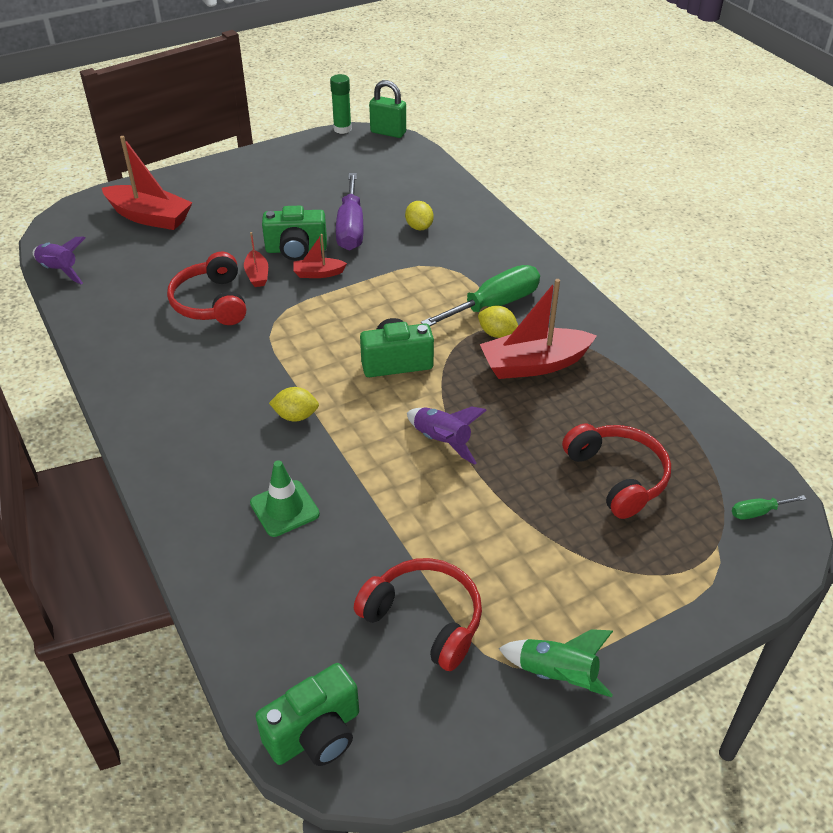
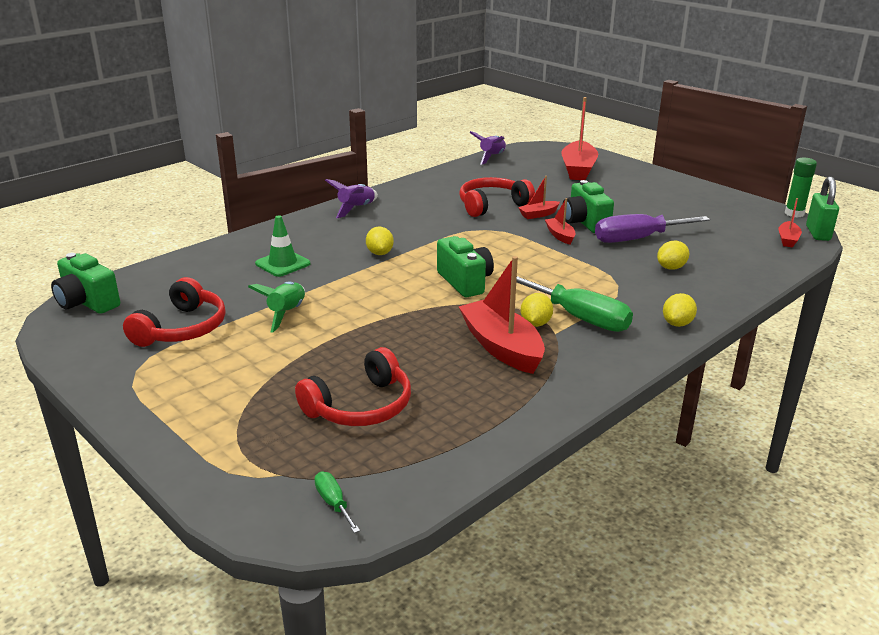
camera: 75 degrees right, 15 degrees down
purple rocket [407,406,487,465] -> purple rocket moved to [325,179,378,218]
green rocket [498,629,613,697] -> green rocket moved to [248,282,305,333]
none -> yellow lemon [663,293,697,327]
none -> red boat [778,198,802,248]

